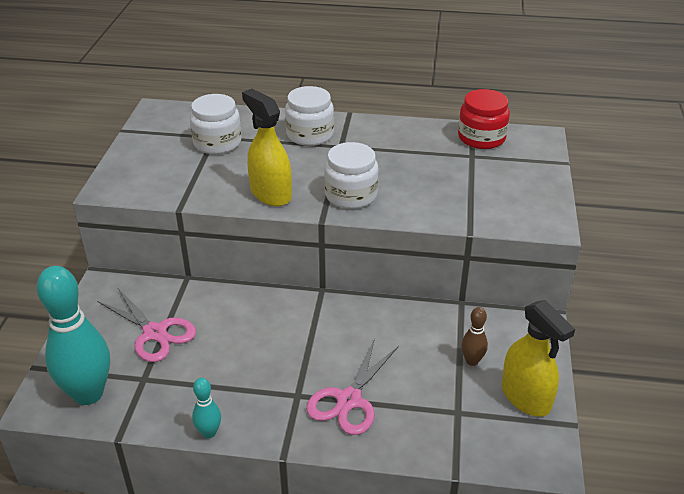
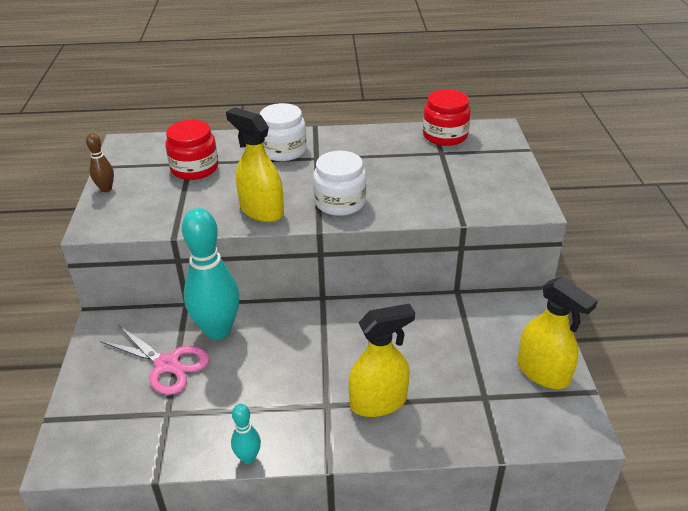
camera: 10 degrees left, 0 degrees up
turquoise bowling pin [37,266,110,405] -> turquoise bowling pin moved to [182,208,240,340]
white jar [190,94,242,154] -> red jar [166,120,218,180]
pink scissors [306,339,399,435] -> yellow spray bottle [348,304,415,417]
brown bowling pin [461,307,488,366] -> brown bowling pin moved to [86,133,114,192]

